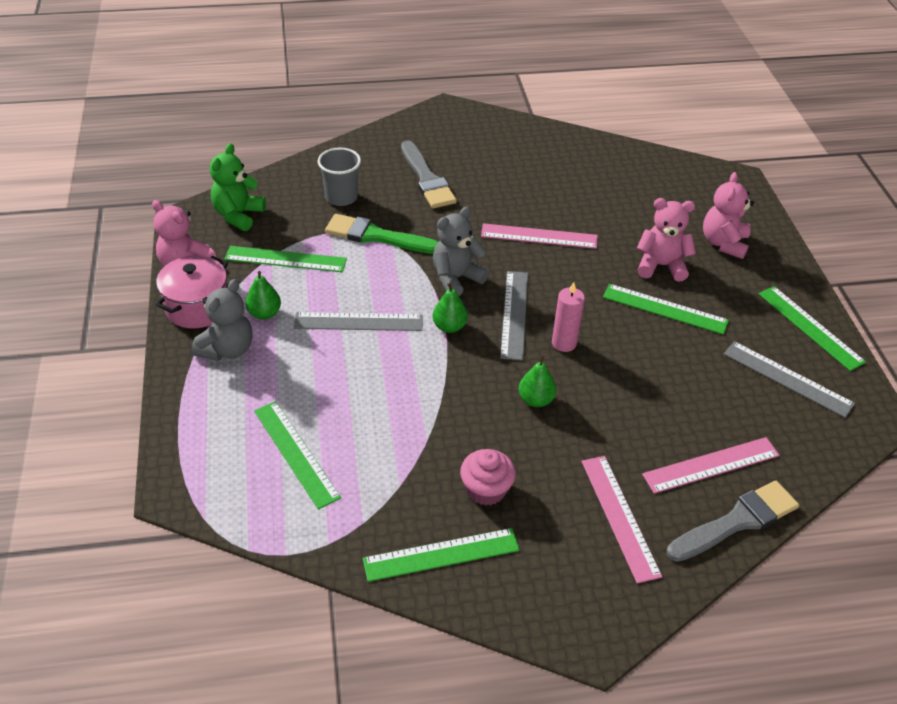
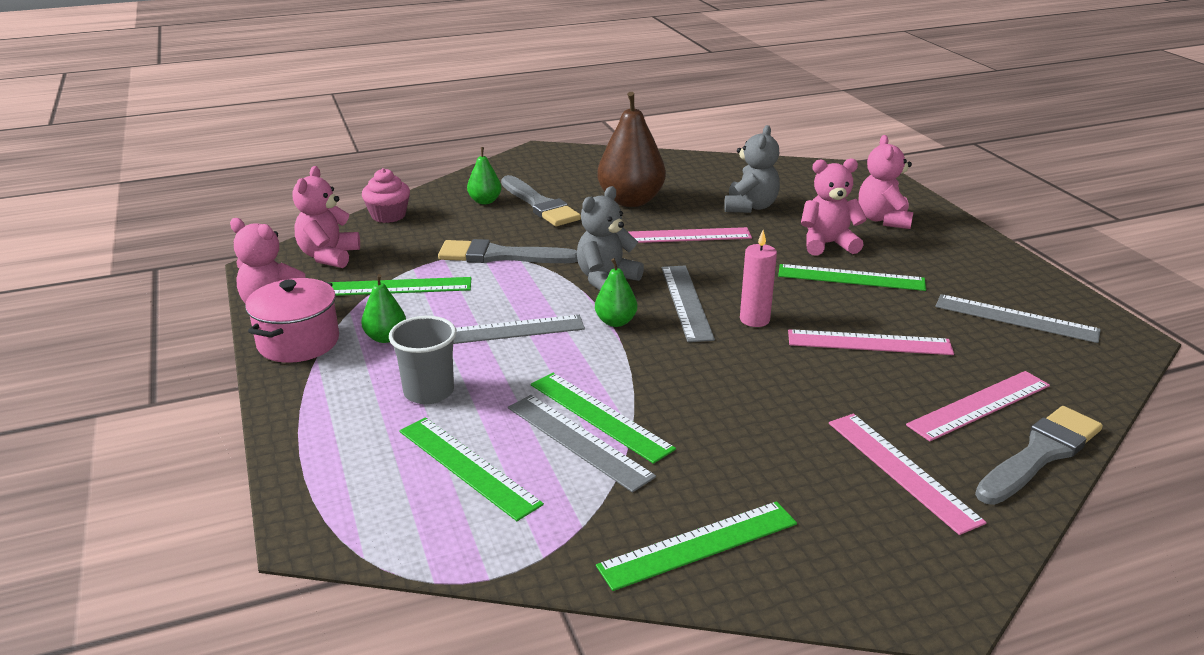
camera: 10 degrees left, 15 degrees down
grey teddy bear [192,279,252,361] -> grey teddy bear moved to [724,125,780,213]
green teddy bear [210,143,266,231] -> pink teddy bear [293,166,360,268]
grey cup [318,148,361,206] -> grey cup moved to [389,316,456,404]
green brush [325,214,438,254] -> grey brush [438,239,578,263]
pink cupcake [460,449,516,506] -> pink cupcake moved to [362,168,410,223]
green pear [519,355,556,407] -> green pear moved to [467,147,501,204]
green ruler [759,286,866,371] -> green ruler moved to [531,373,676,464]
none -> grey ruler [508,395,656,492]
none -> brown pear [597,92,666,207]
none -> pink ruler [788,329,954,355]

